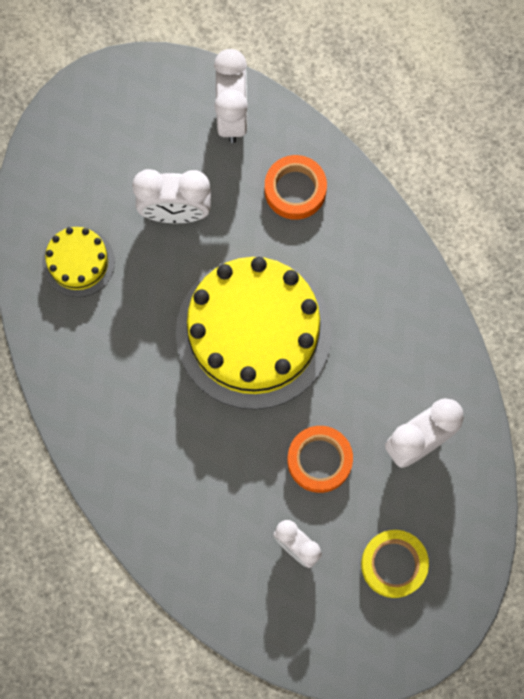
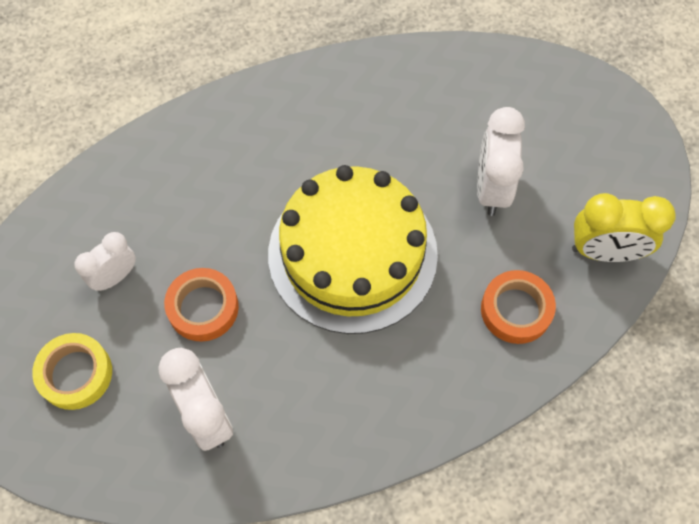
camera: 95 degrees right, 10 degrees down
yellow cake [42,227,115,297] -> none
white clock [214,49,248,143] -> yellow clock [572,193,676,262]

